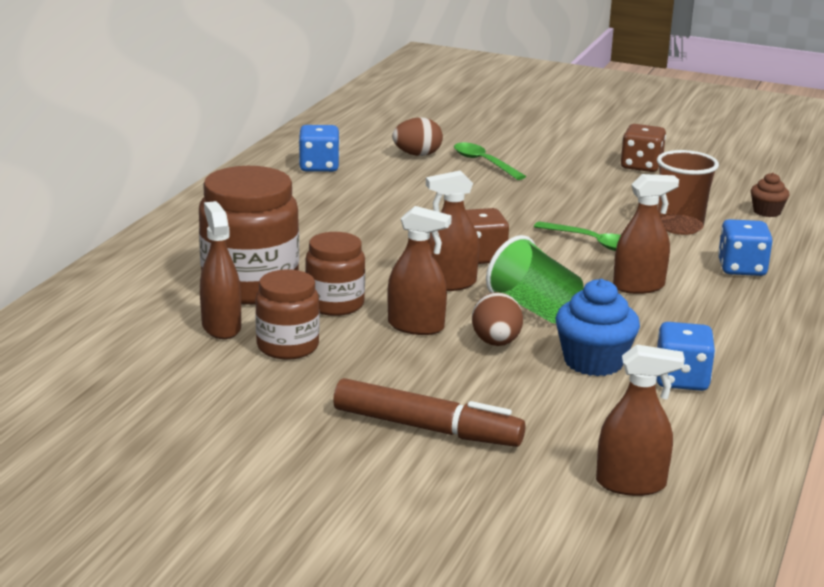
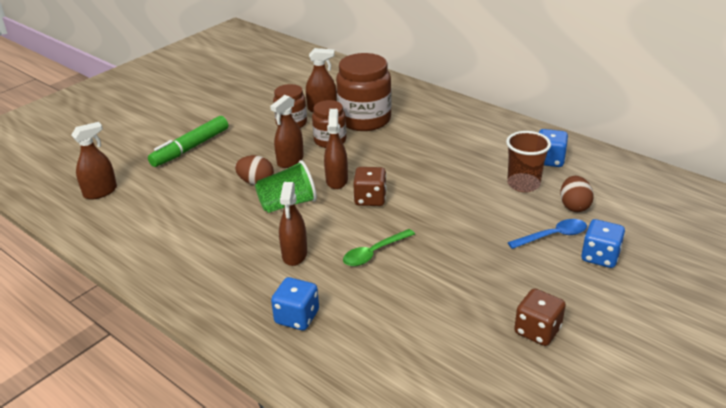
camera: 110 degrees right, 10 degrees up
brown marker [333,378,525,447] -> green marker [148,116,228,167]
green spoon [454,143,526,180] -> blue spoon [507,219,587,249]
blue cupcake [555,279,640,376] -> none
brown spray bottle [596,345,685,496] -> brown spray bottle turned 150 degrees counterclockwise [71,122,117,200]
brown cup [657,150,719,235] -> brown cup moved to [506,131,551,192]
blue dice [657,322,715,391] -> blue dice moved to [581,219,625,268]
brown cupcake [751,173,790,217] -> none

